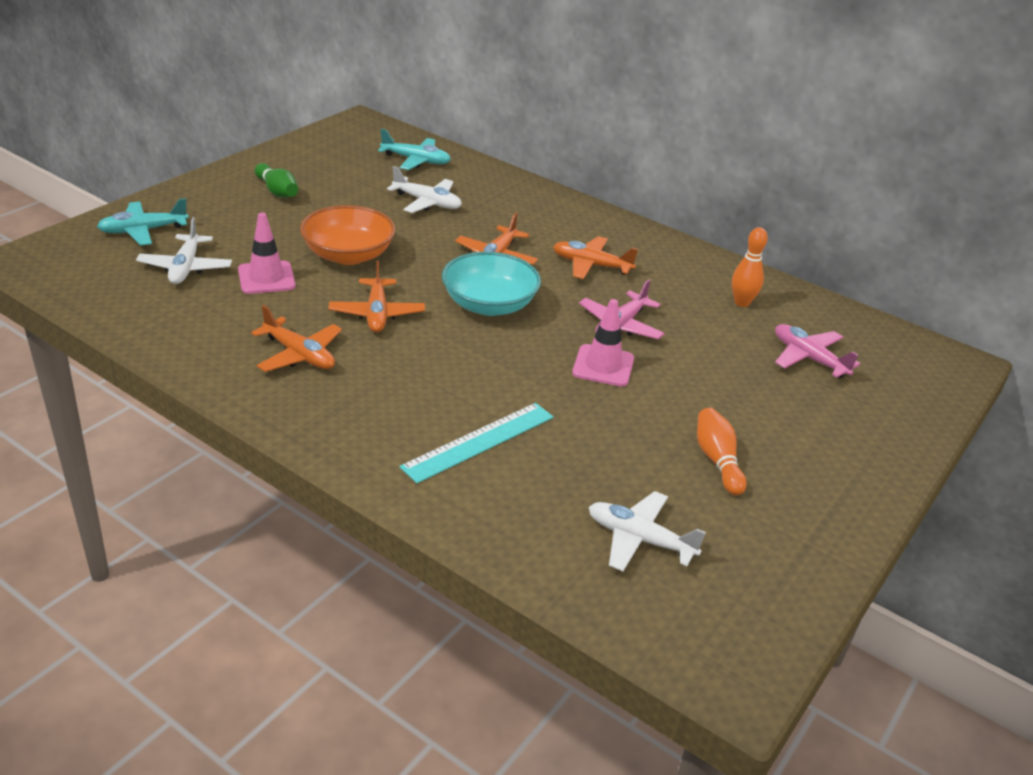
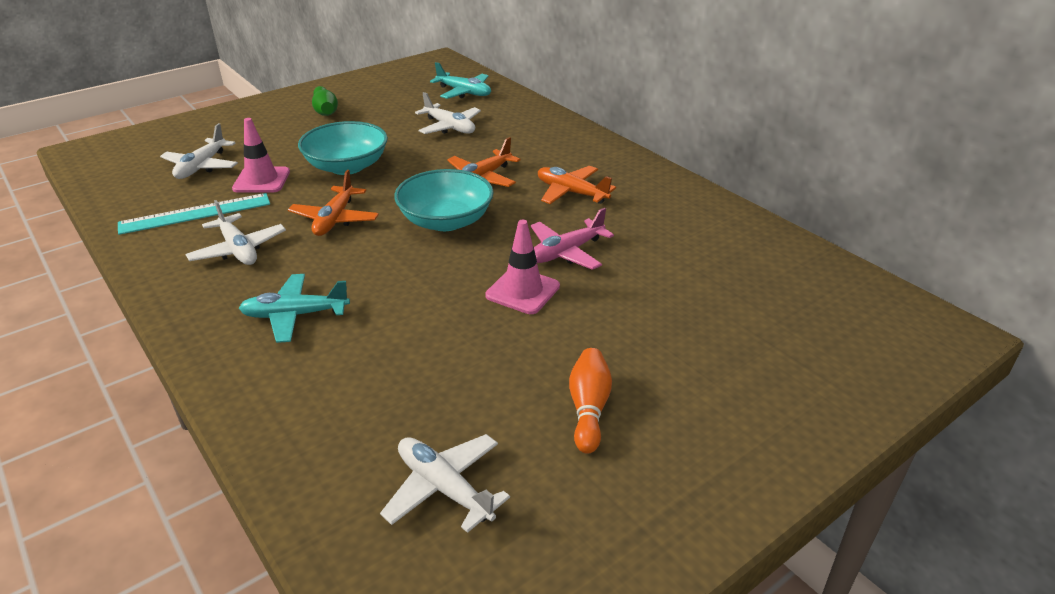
camera: 20 degrees right, 0 degrees up
turquoise plane [97,198,189,246] -> turquoise plane moved to [239,274,350,343]
orange plane [251,305,342,372] -> white plane [185,200,286,265]
orange bowl [300,205,396,265] -> turquoise bowl [298,121,388,175]
turquoise ruler [400,403,553,483] -> turquoise ruler moved to [118,193,270,235]
orange bowling pin [732,227,768,307] -> none
pink plane [775,324,861,378] -> none

